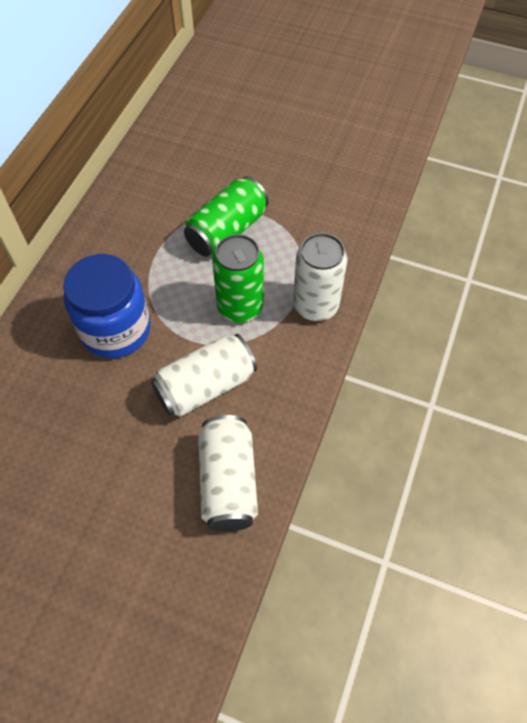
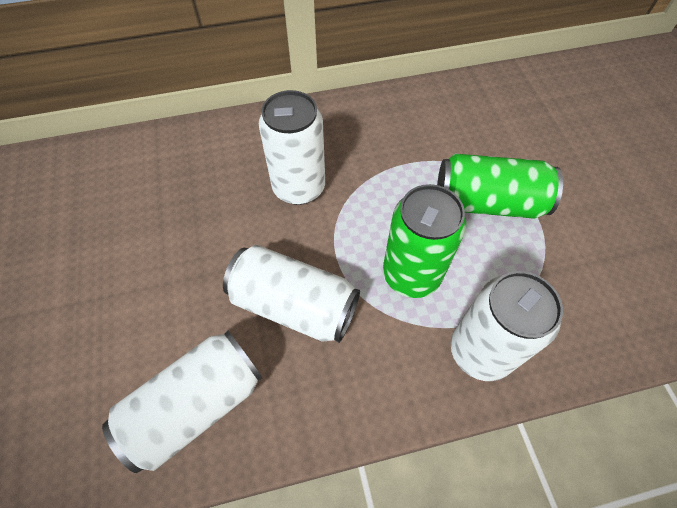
camera: 55 degrees right, 0 degrees up
blue jar [63,254,151,358] -> white can [259,90,325,205]

